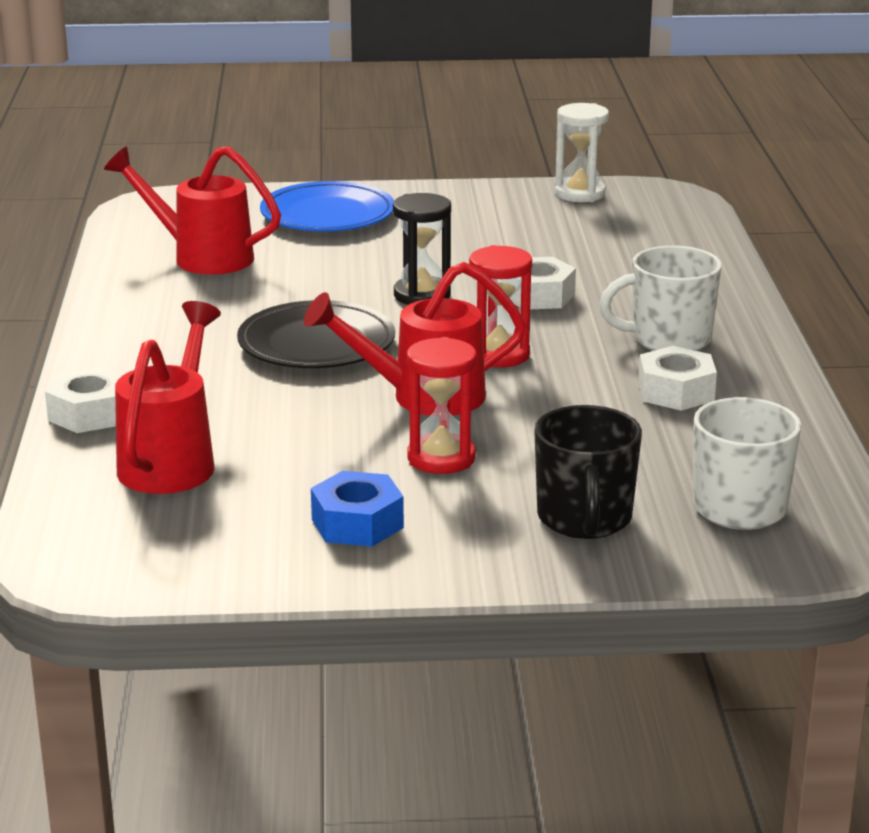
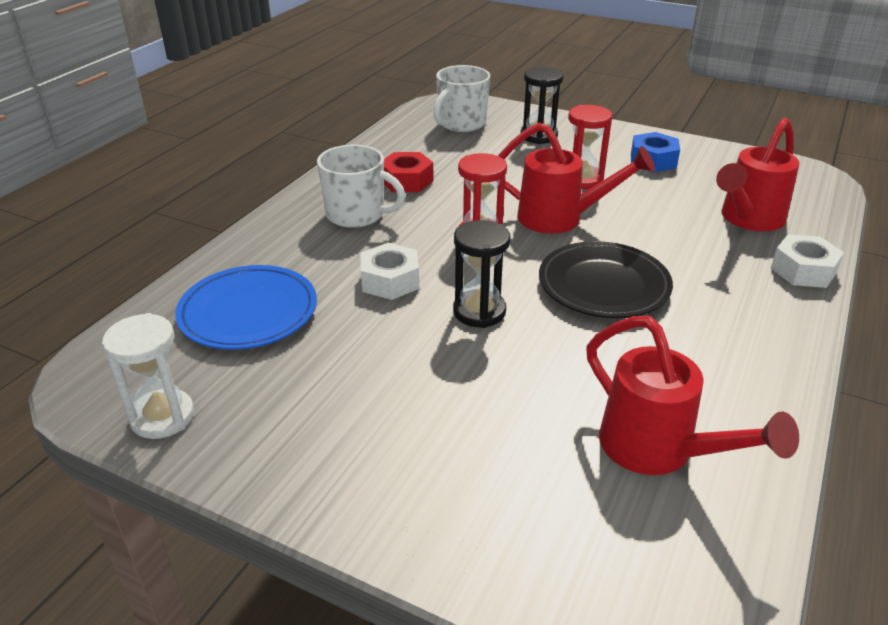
camera: 150 degrees left, 10 degrees up
blue plate [260,181,394,231] -> blue plate moved to [175,265,317,350]
black mug [534,405,642,539] -> black hourglass [521,67,564,144]
white nut [638,346,717,411] -> red nut [384,152,433,192]

